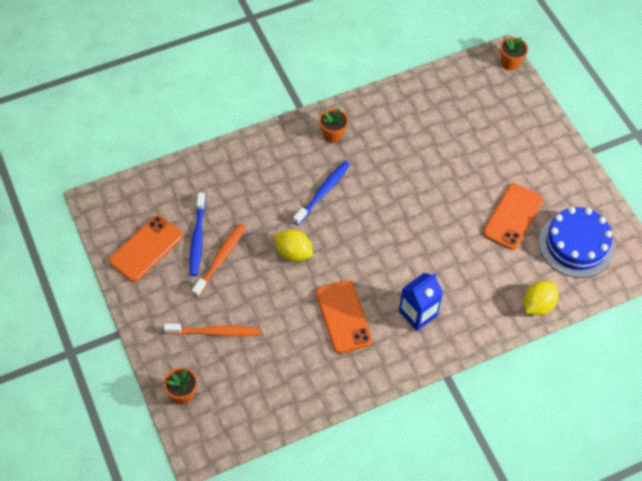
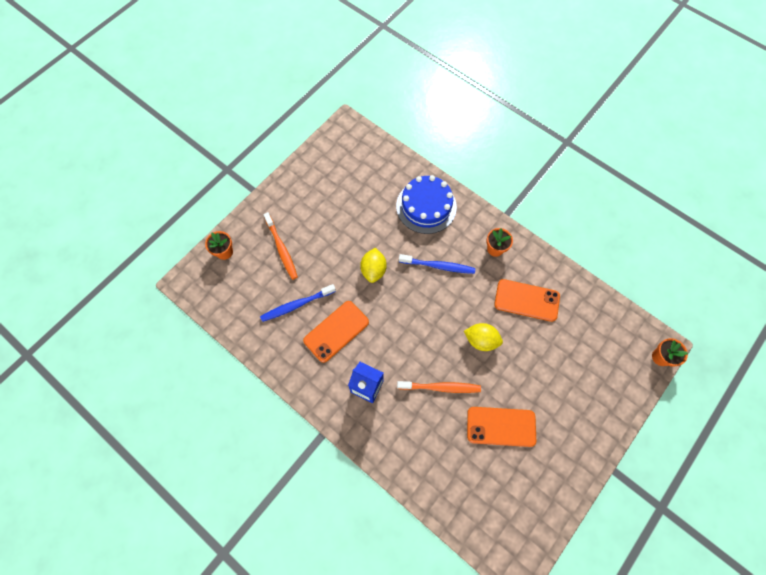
camera: 65 degrees right, 10 degrees up
orange phone [109,215,183,282] -> orange phone moved to [494,279,560,322]
blue toothbrush [189,192,206,276] -> blue toothbrush moved to [260,284,336,322]
orange toothbrush [192,223,246,297] -> orange toothbrush moved to [397,381,481,393]
yellow lemon [524,281,559,315] -> yellow lemon moved to [464,323,503,351]
blue cake [539,207,614,278] -> blue cake moved to [396,175,457,234]

